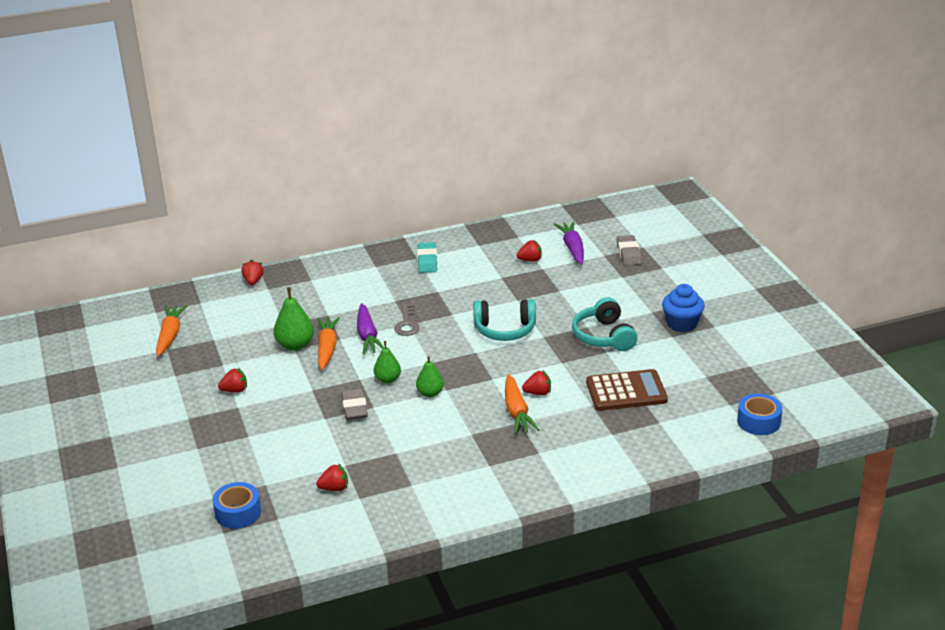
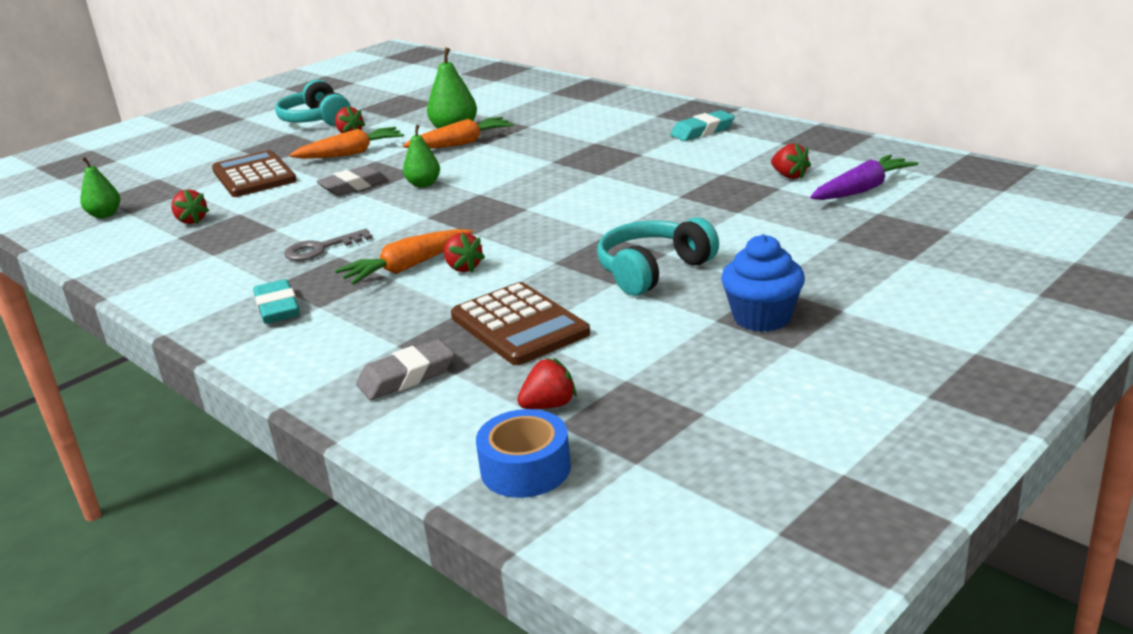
camera: 65 degrees right, 5 degrees down
orange carrot [156,305,187,356] -> orange carrot moved to [289,127,404,159]
blue tape [213,482,261,529] -> none
red strawberry [242,260,264,285] -> red strawberry moved to [517,358,577,409]
purple carrot [357,303,384,355] -> none
grey key [394,304,420,336] -> grey key moved to [284,229,373,261]
green pear [416,356,444,397] -> green pear moved to [80,157,120,218]
turquoise headphones [473,299,536,341] -> turquoise headphones moved to [275,80,351,126]
grey eraser [617,235,642,266] -> grey eraser moved to [356,339,455,400]
none -> brown calculator [212,150,297,197]
none -> turquoise eraser [253,279,300,324]

